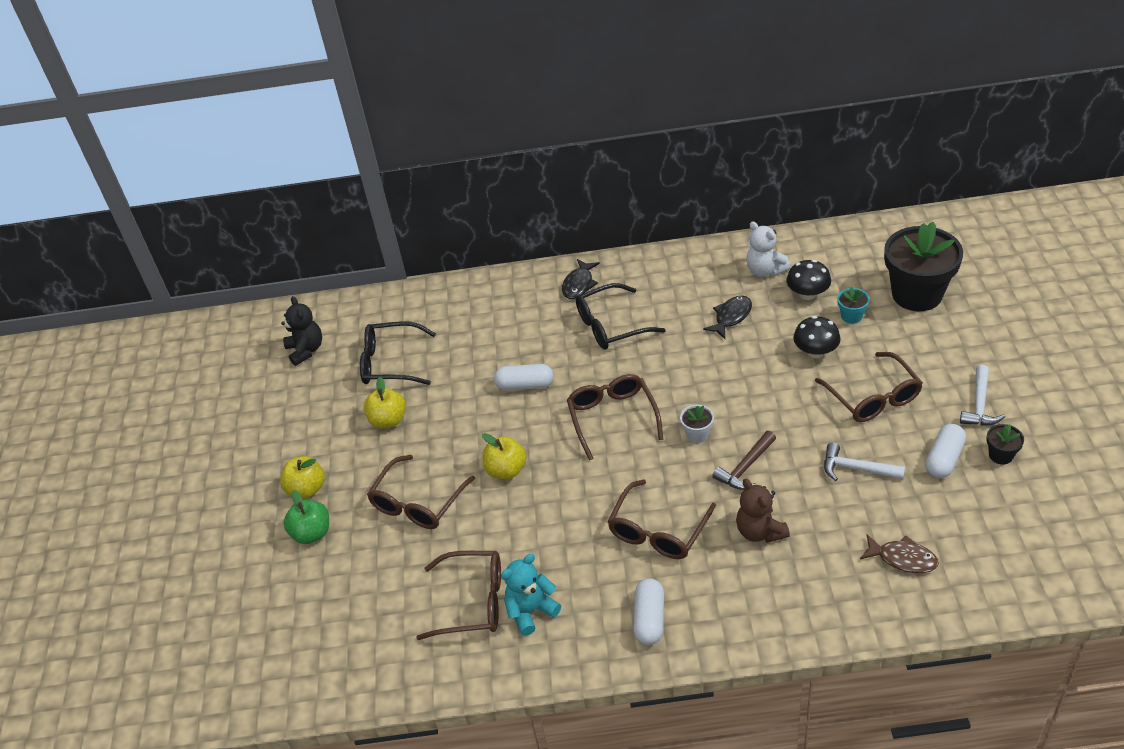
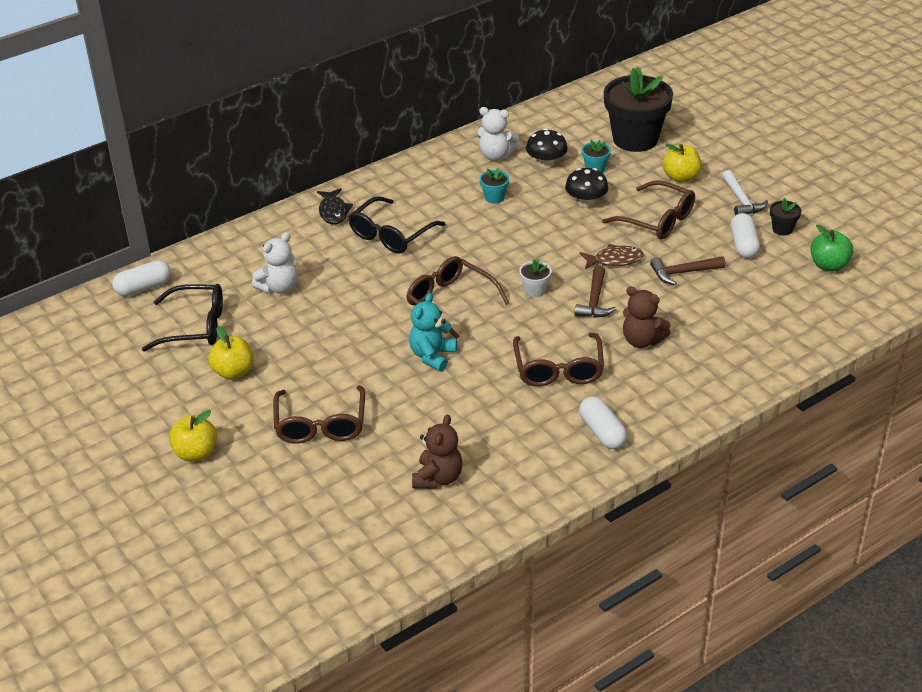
camera: 35 degrees left, 5 degrees down
black teddy bear [281,296,322,366] -> none
green apple [283,490,329,544] -> green apple moved to [810,225,853,272]
black glasses [360,321,436,385] -> black glasses turned 150 degrees counterclockwise [142,284,223,352]
brown glasses [416,551,501,640] -> brown teddy bear [412,415,463,489]
yellow apple [482,433,527,479] -> yellow apple moved to [662,144,701,183]
white capsule [494,364,554,391] -> white capsule moved to [112,260,171,296]
turquoise teddy bear [501,554,561,636] -> turquoise teddy bear moved to [409,293,457,371]
black fish [703,296,752,339] -> turquoise flower pot [480,168,509,204]
white hammer [824,443,905,481] -> brown hammer [650,256,726,285]
brown fish [860,534,939,573] -> brown fish moved to [580,244,644,270]
none -> white teddy bear [252,232,298,294]

